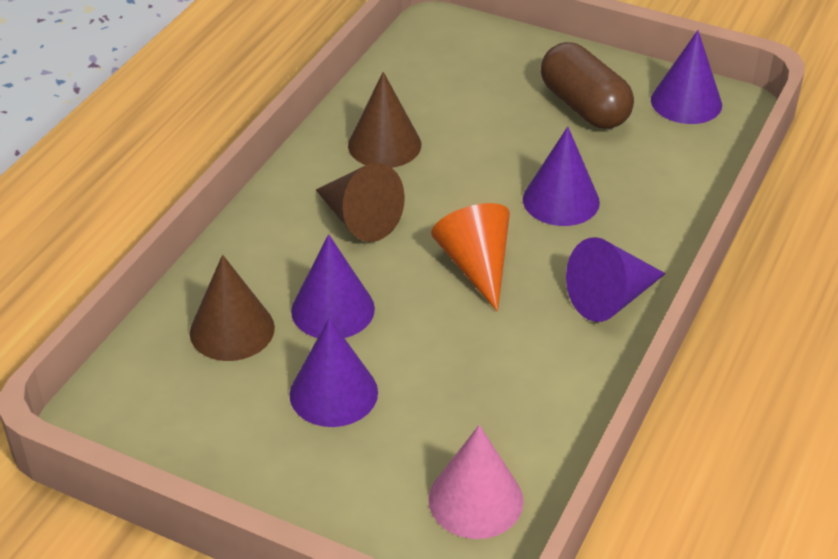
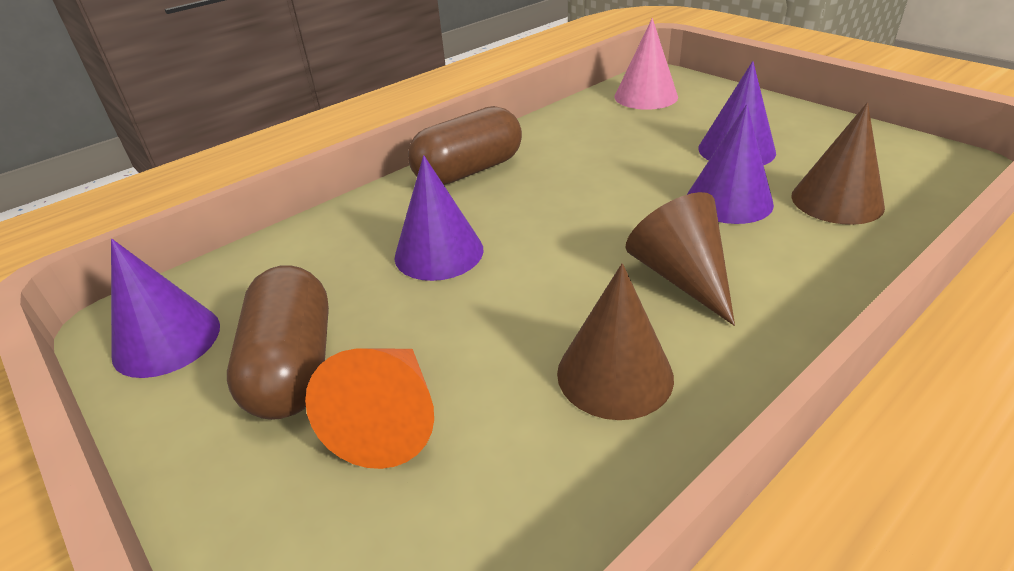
camera: 155 degrees left, 5 degrees down
orange cone [431,203,510,312] -> orange cone moved to [305,348,434,469]
purple cone [566,237,666,322] -> brown capsule [408,106,522,185]

